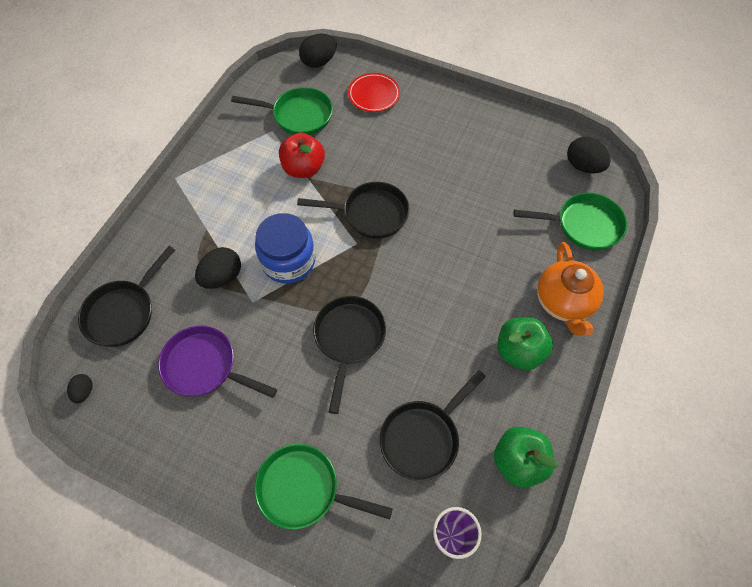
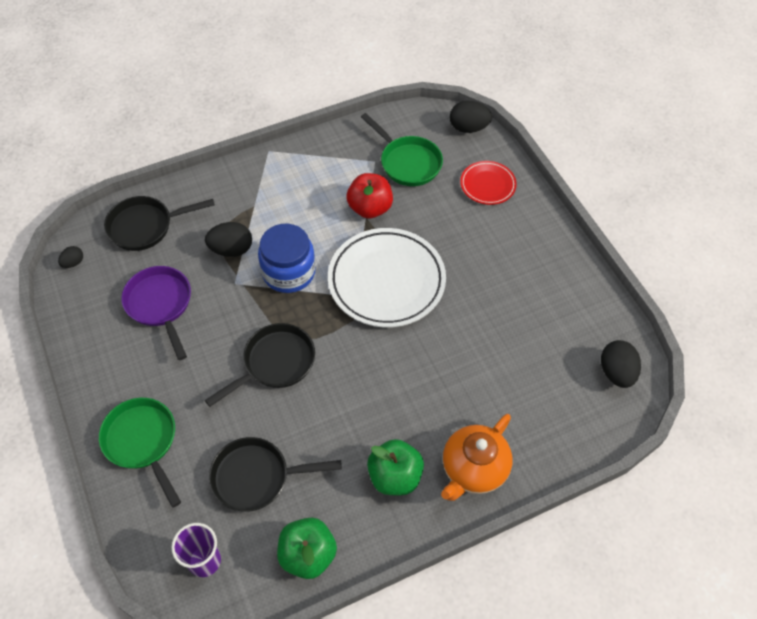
camera: 40 degrees right, 5 degrees down
black pan [297,182,410,239] -> white plate [328,228,446,328]
green pan [514,193,627,250] -> none

